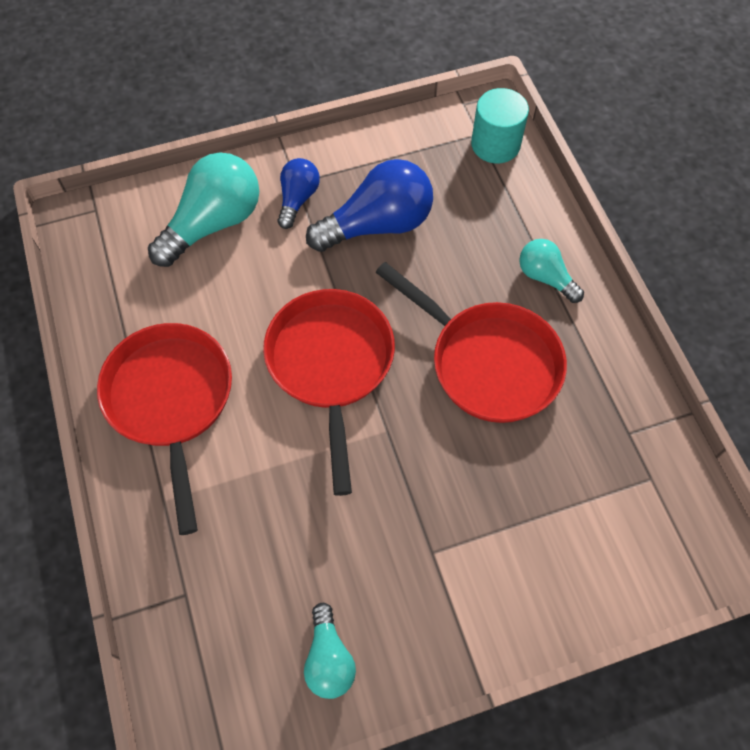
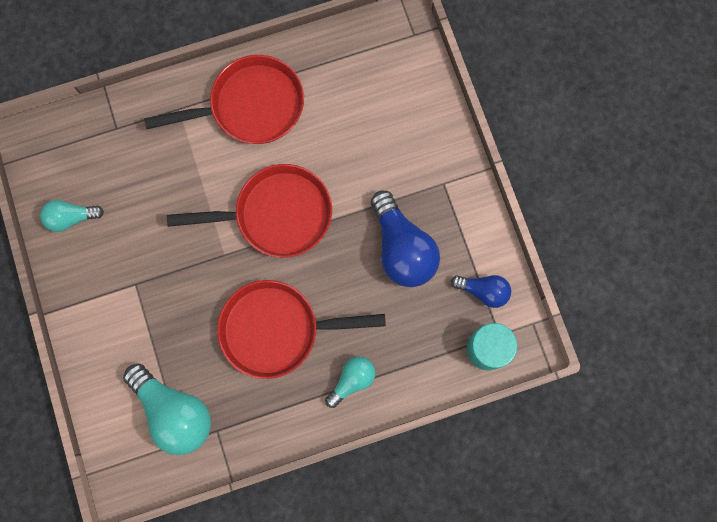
camera: 90 degrees right, 15 degrees up
turquoise light bulb [148,153,259,267] -> turquoise light bulb moved to [123,364,211,455]
blue light bulb [277,158,320,229] -> blue light bulb moved to [451,275,511,308]
red pan [375,262,567,423] -> red pan turned 45 degrees clockwise [217,280,386,379]

